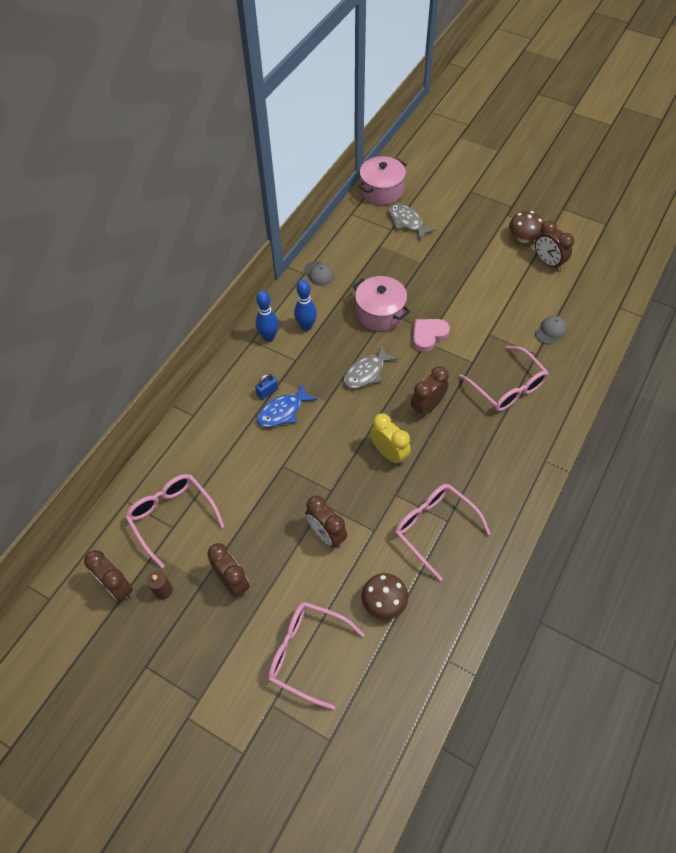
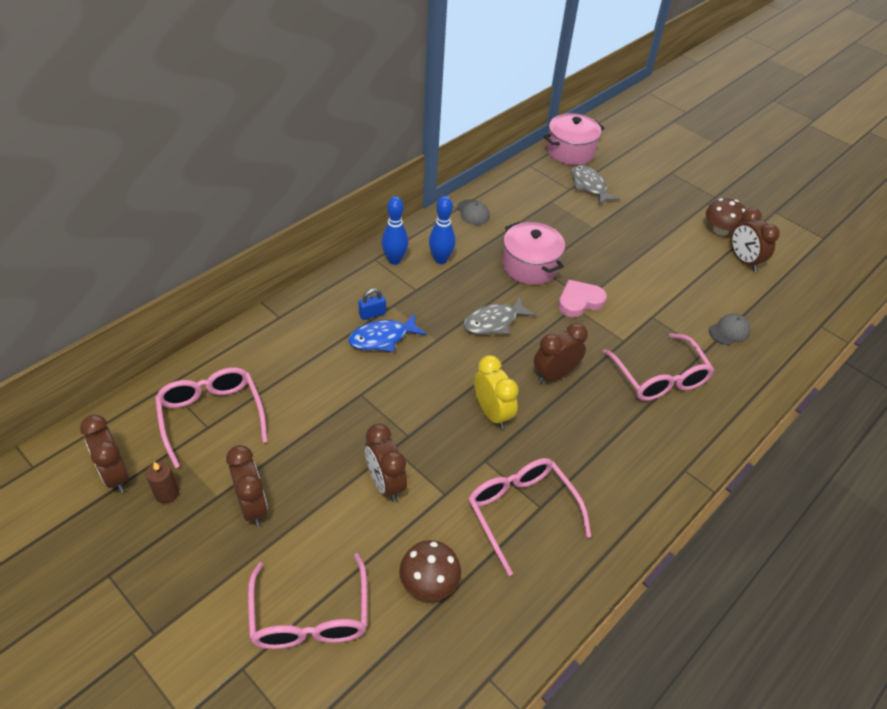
camera: 10 degrees right, 10 degrees down
pink glasses [268,602,365,710] -> pink glasses turned 135 degrees counterclockwise [248,553,367,649]

